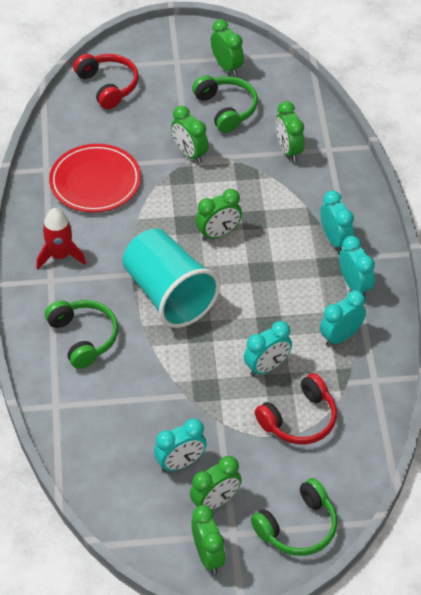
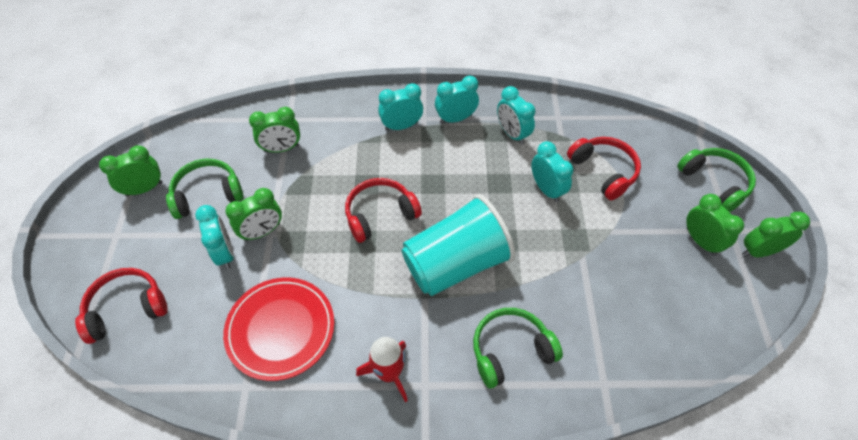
camera: 85 degrees left, 5 degrees up
turquoise clock [154,418,207,472] -> turquoise clock moved to [195,205,234,269]
green clock [196,189,242,241] -> red headphones [345,178,422,243]

